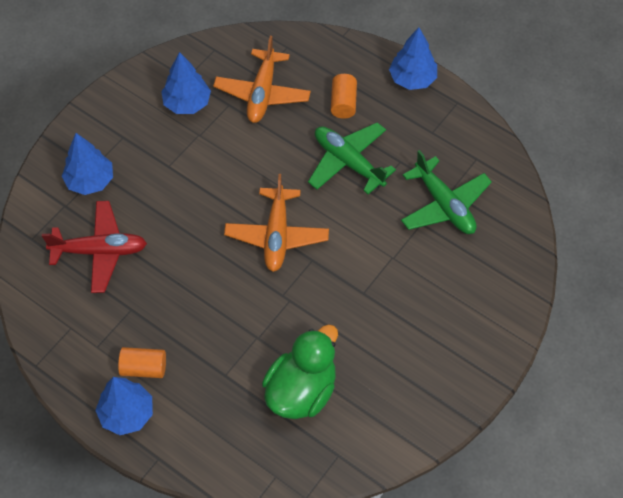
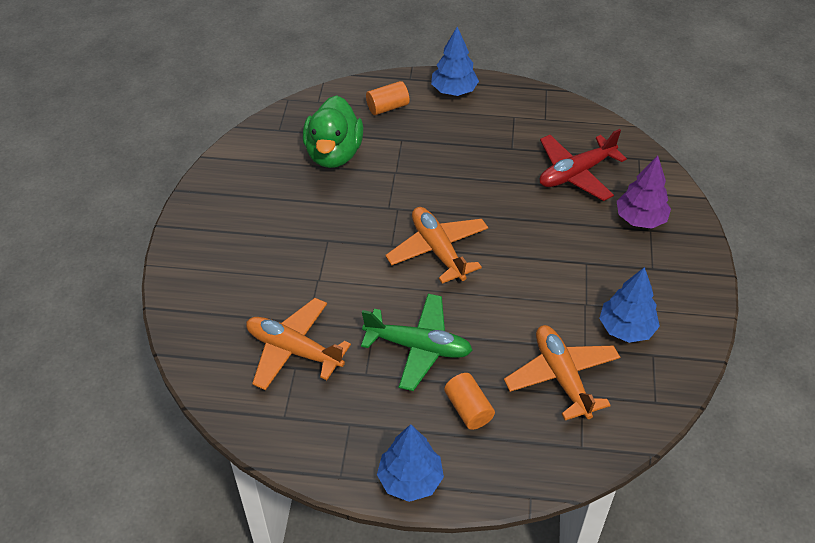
camera: 150 degrees right, 10 degrees down
blue tree [62,133,113,195] -> purple tree [617,156,671,229]
orange cylinder [118,347,166,378] -> orange cylinder moved to [366,81,410,115]
green plane [401,150,492,234] -> orange plane [246,298,351,390]

